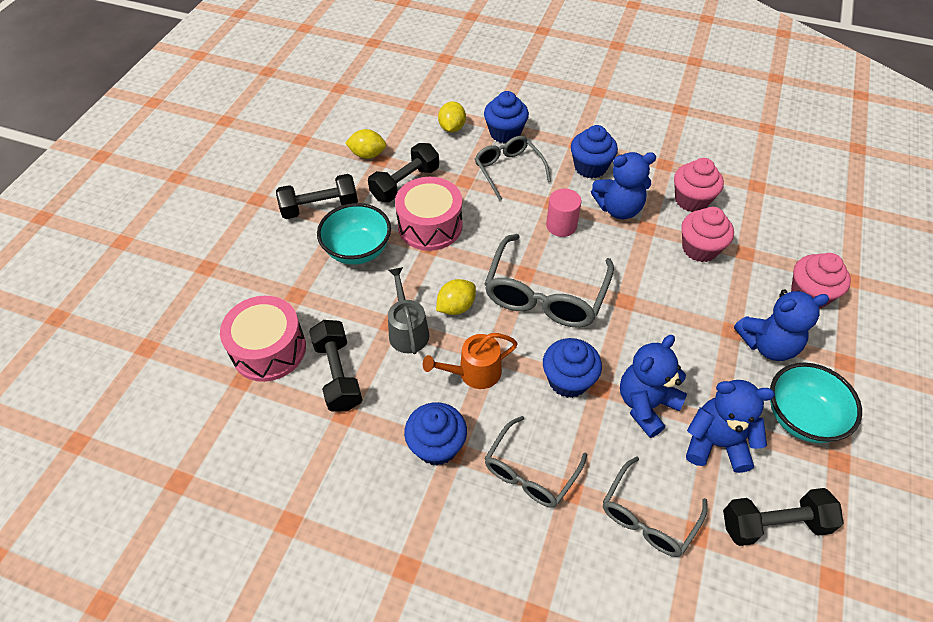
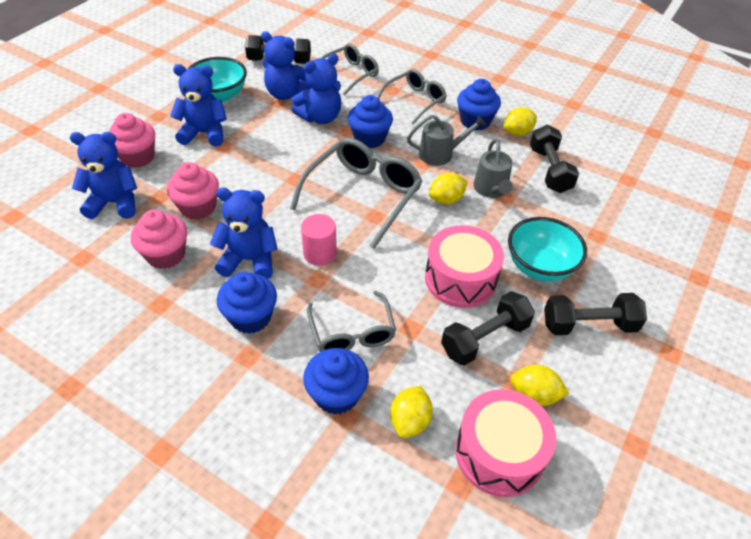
camera: 170 degrees left, 5 degrees down
pink drum [220,296,306,382] -> pink drum moved to [455,389,556,497]
orange watering can [423,333,518,389] -> grey watering can [407,115,486,166]
none -> blue teddy bear [70,132,137,219]
none -> yellow lemon [504,107,537,136]

